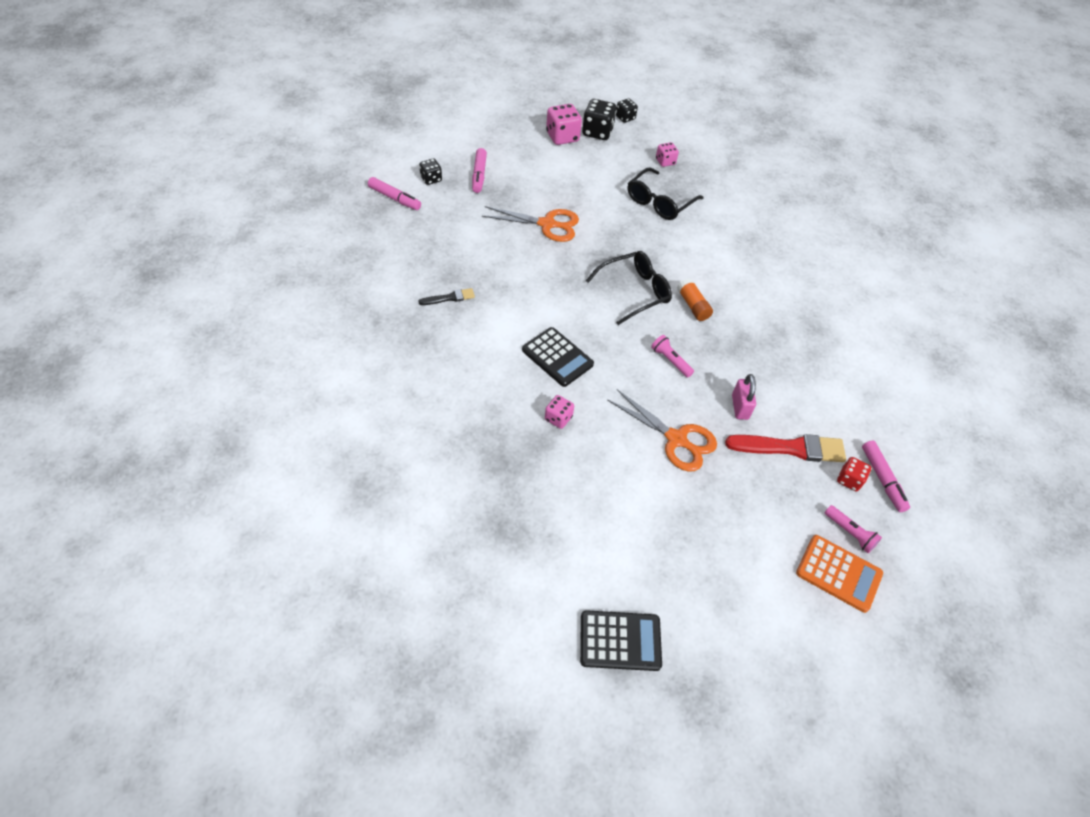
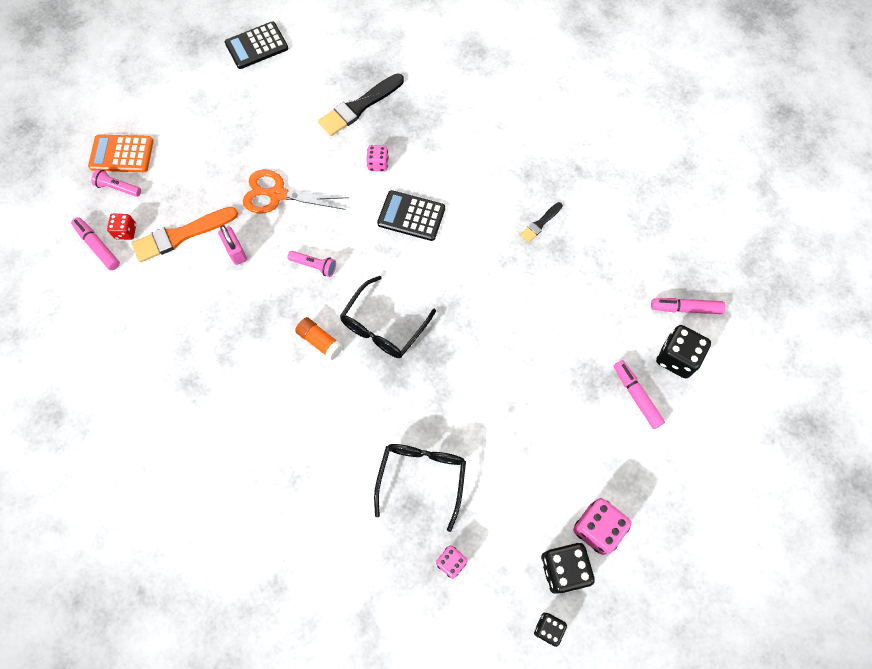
camera: 155 degrees right, 15 degrees up
black dice [419,159,442,185] -> black dice [656,325,711,378], size x1.69
orange scissors [482,206,579,242] -> none
red brush [725,434,846,462] -> orange brush [132,207,238,262]
none -> black brush [318,73,404,136]

